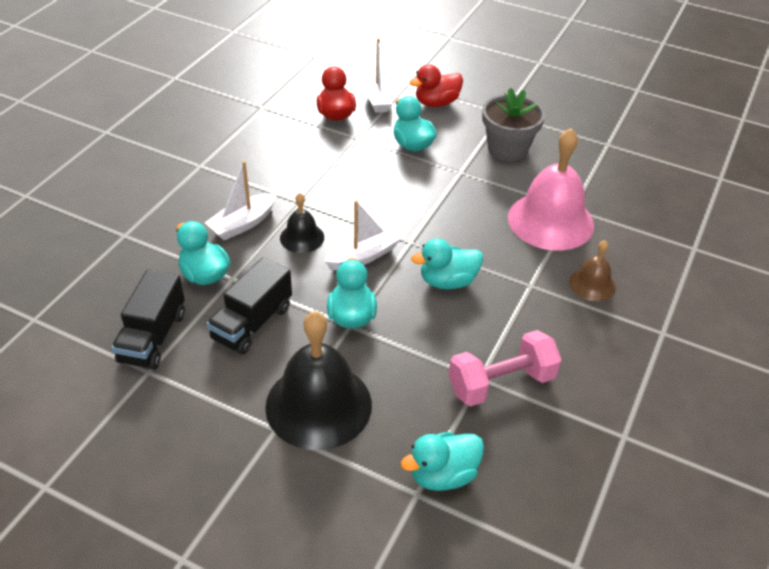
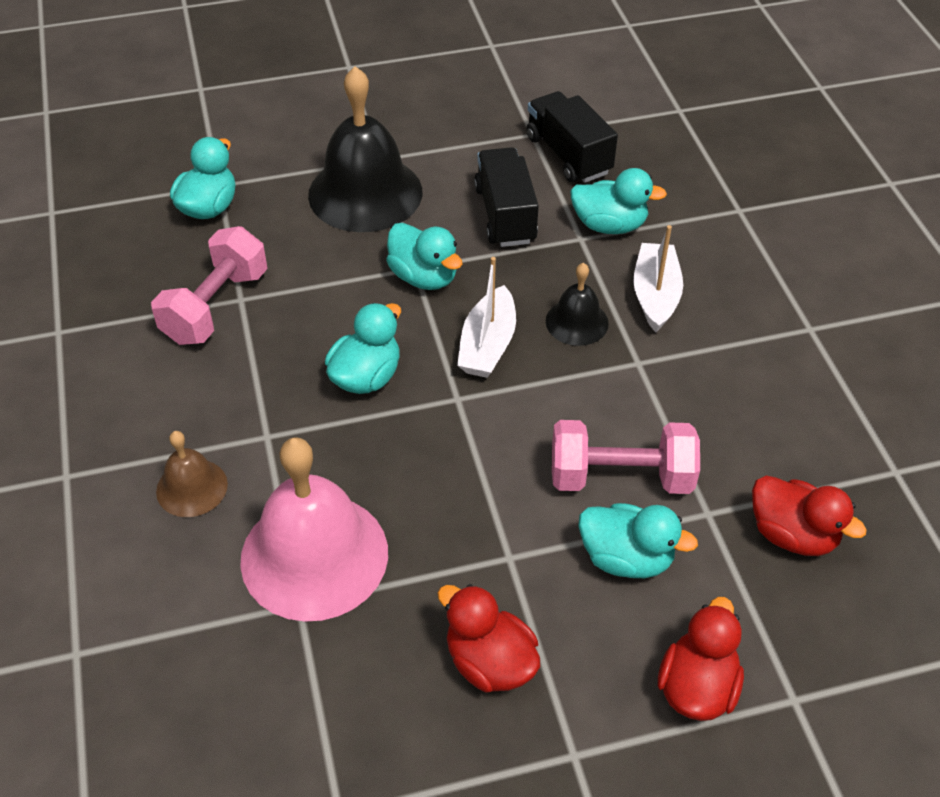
camera: 140 degrees right, 5 degrees up
white boat [363,38,393,113] -> none
grey flower pot [482,88,545,161] -> red duck [438,584,540,692]
none -> pink dumbbell [552,420,700,494]

